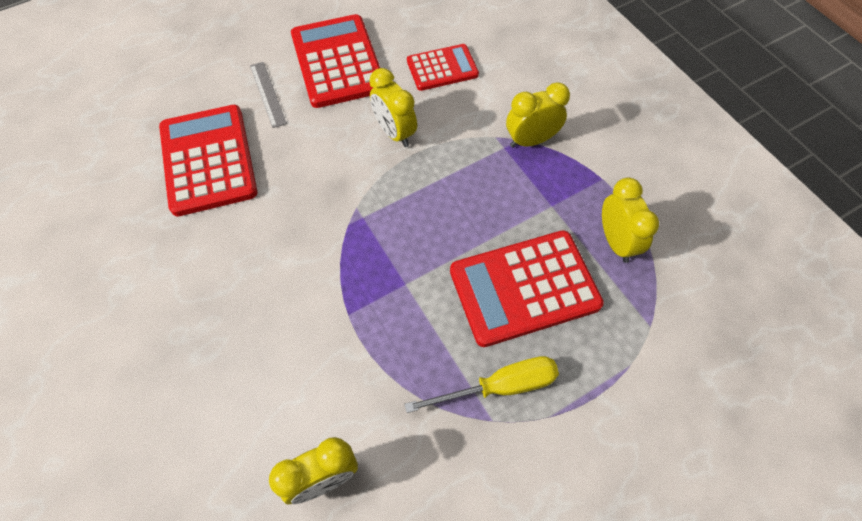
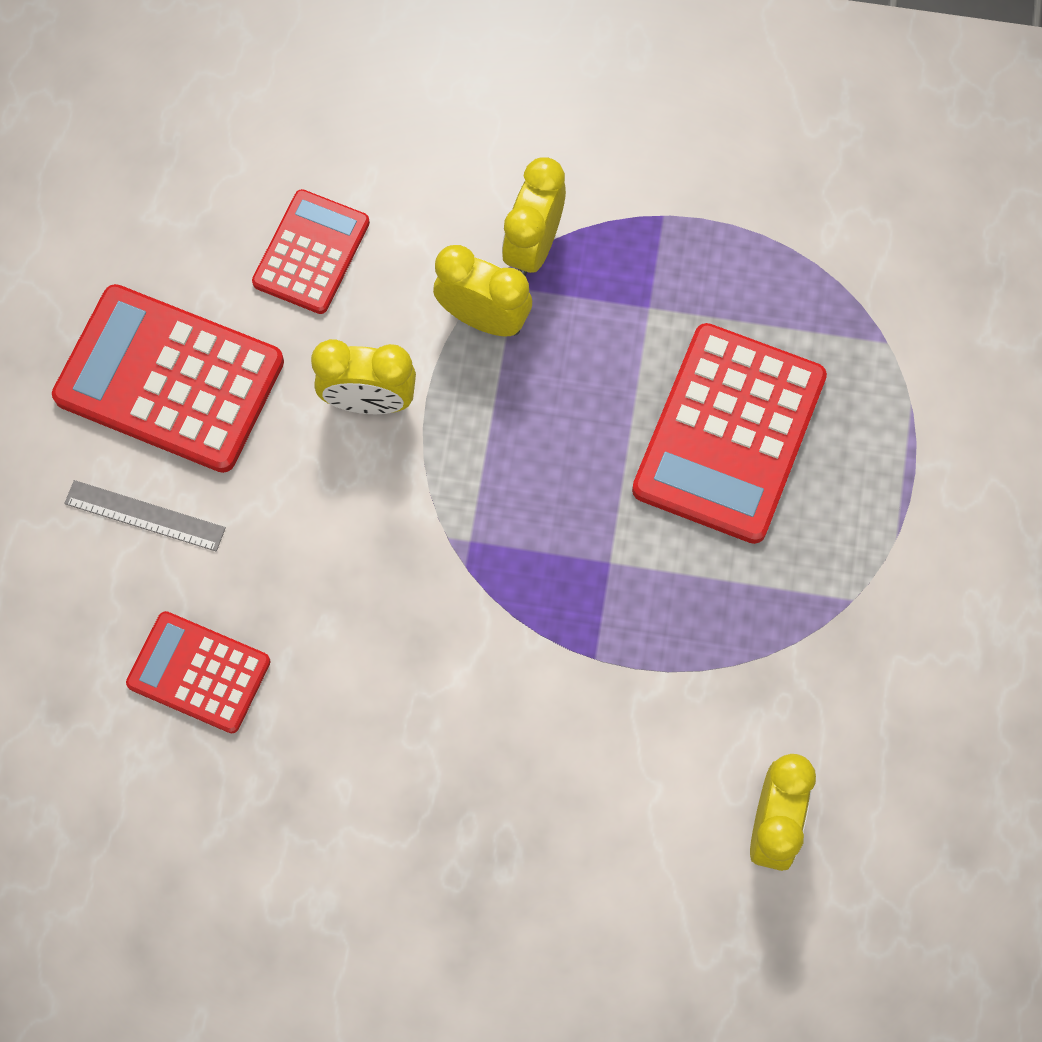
camera: 50 degrees left, 10 degrees up
red calculator [159,105,257,216] -> red calculator [126,611,270,733], size x0.60
yellow screwdriver [405,356,559,413] -> none
yellow clock [602,178,659,263] -> yellow clock moved to [433,245,532,337]

